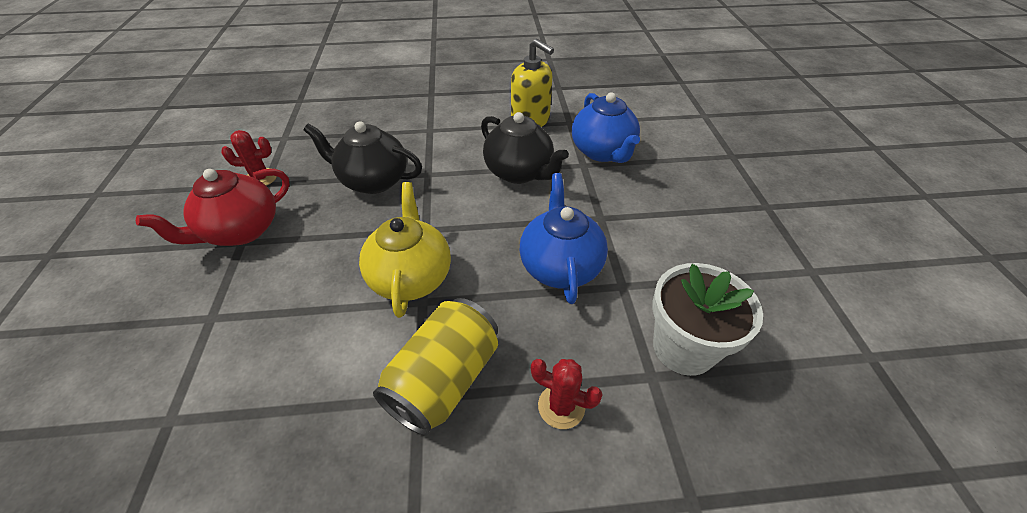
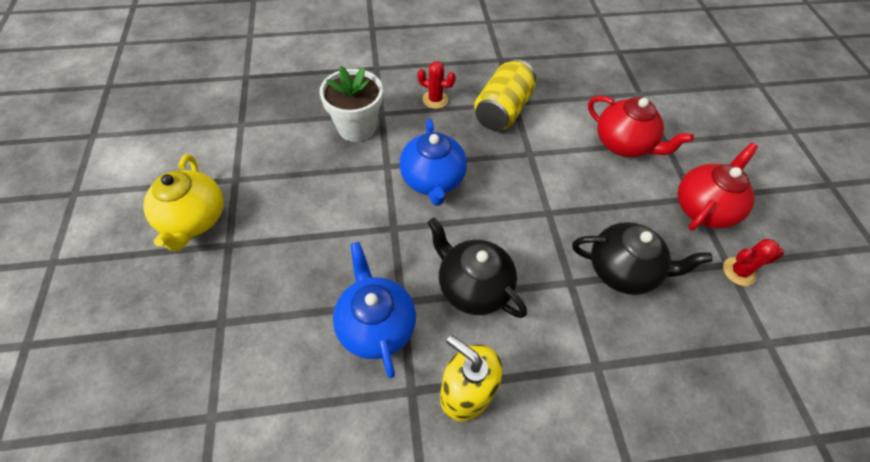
camera: 175 degrees right, 10 degrees up
yellow teapot [359,182,451,318] -> yellow teapot moved to [143,154,223,251]
none -> red teapot [588,96,694,157]

